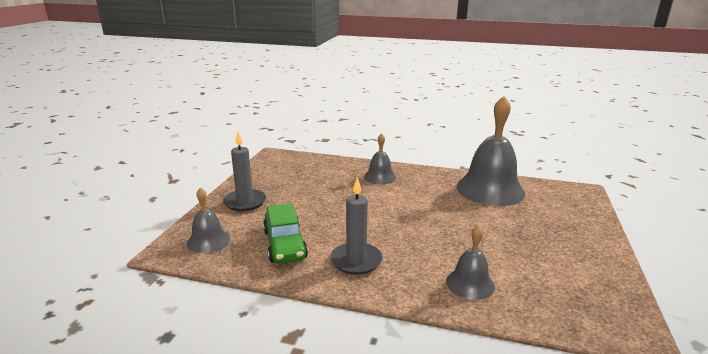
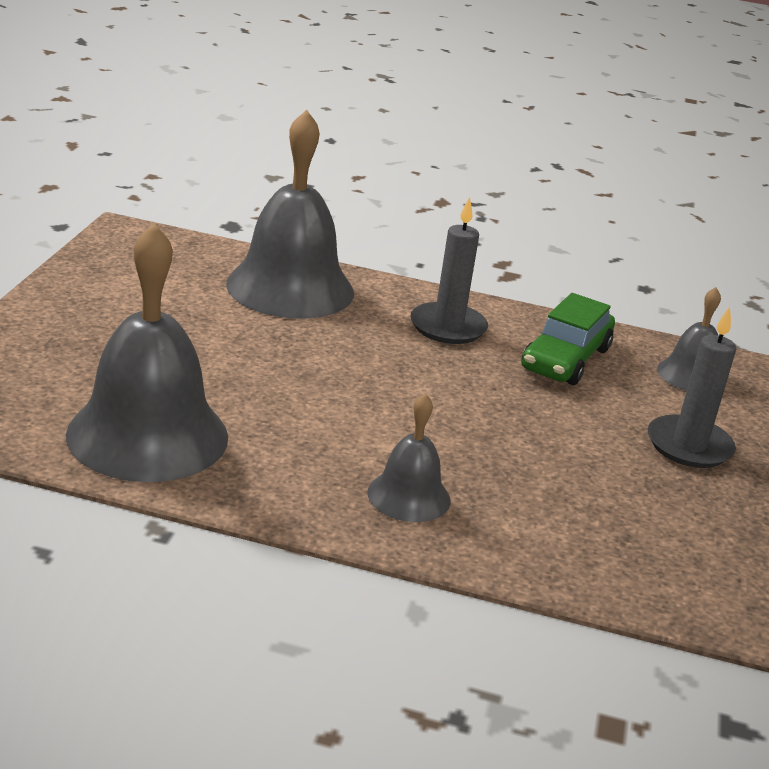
camera: 175 degrees right, 5 degrees up
green car [263,203,308,263] -> green car turned 135 degrees counterclockwise [522,293,615,385]
grey bell [446,225,495,300] -> grey bell [226,110,354,319], size x1.96

